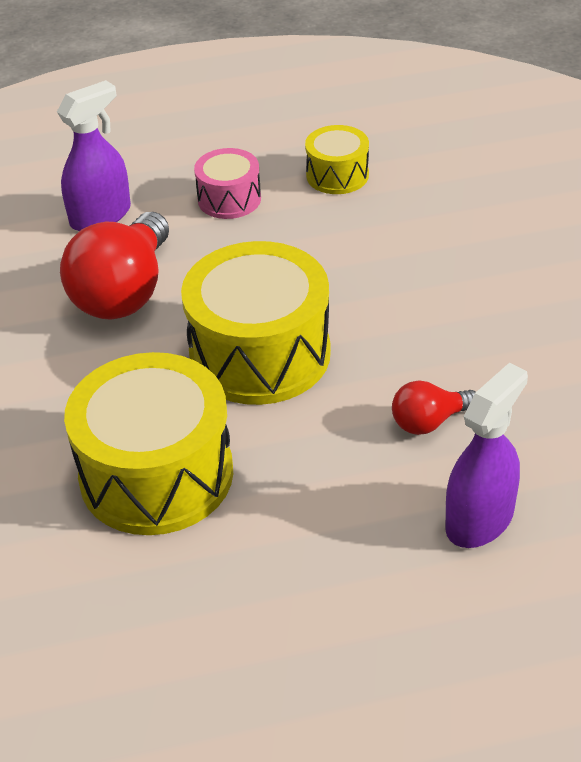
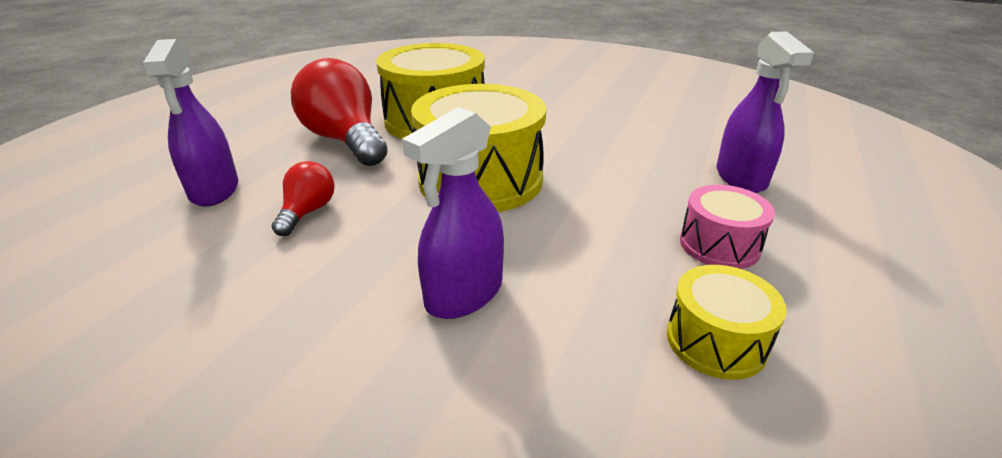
camera: 125 degrees right, 10 degrees down
red light bulb [60,212,169,320] -> red light bulb moved to [291,58,388,166]
none -> purple spray bottle [402,107,504,319]

